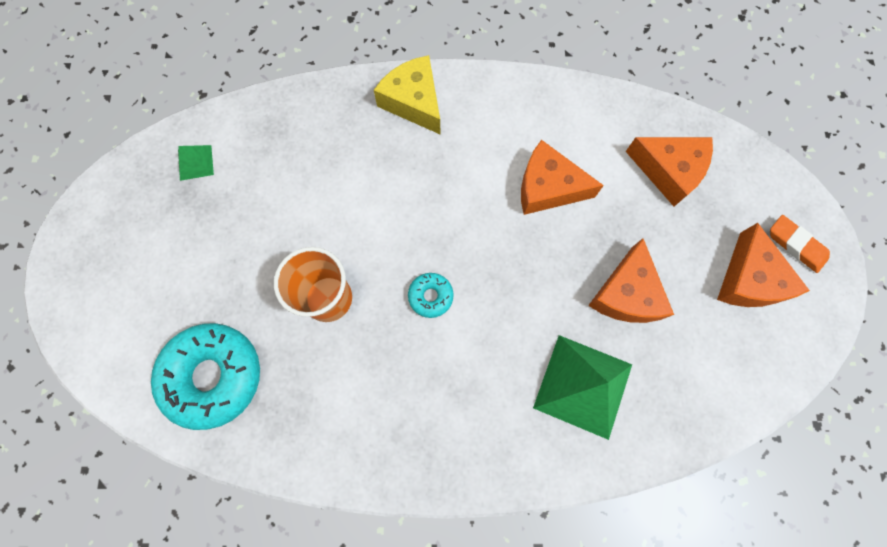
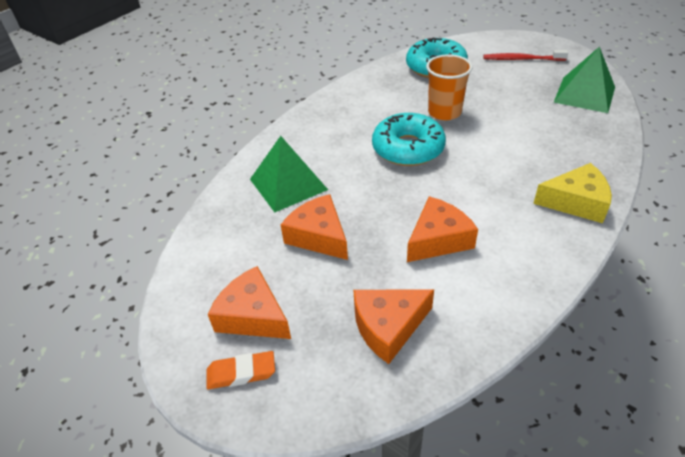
camera: 130 degrees right, 30 degrees down
green pyramid [178,145,214,181] -> green pyramid [554,46,615,113], size x2.09
turquoise donut [408,273,454,318] -> turquoise donut [372,113,446,166], size x2.16
none -> red toothbrush [483,50,568,61]

